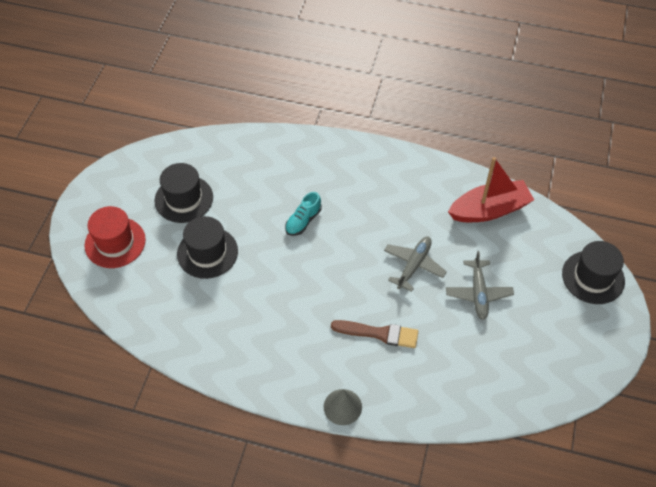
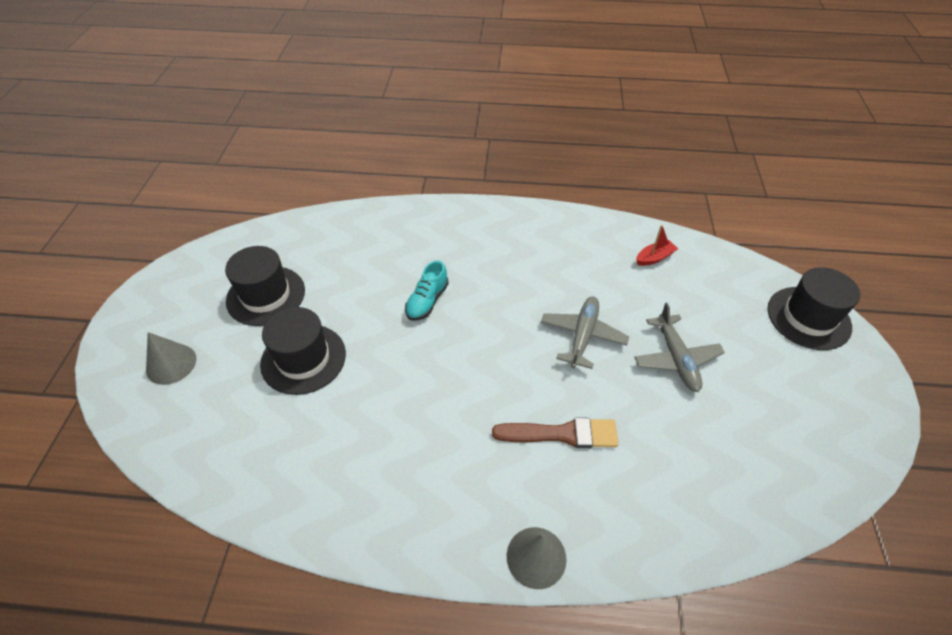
camera: 10 degrees left, 5 degrees down
red hat [85,206,146,268] -> grey cone [146,332,196,385]
red boat [448,157,534,222] -> red boat [636,225,678,266], size x0.44

